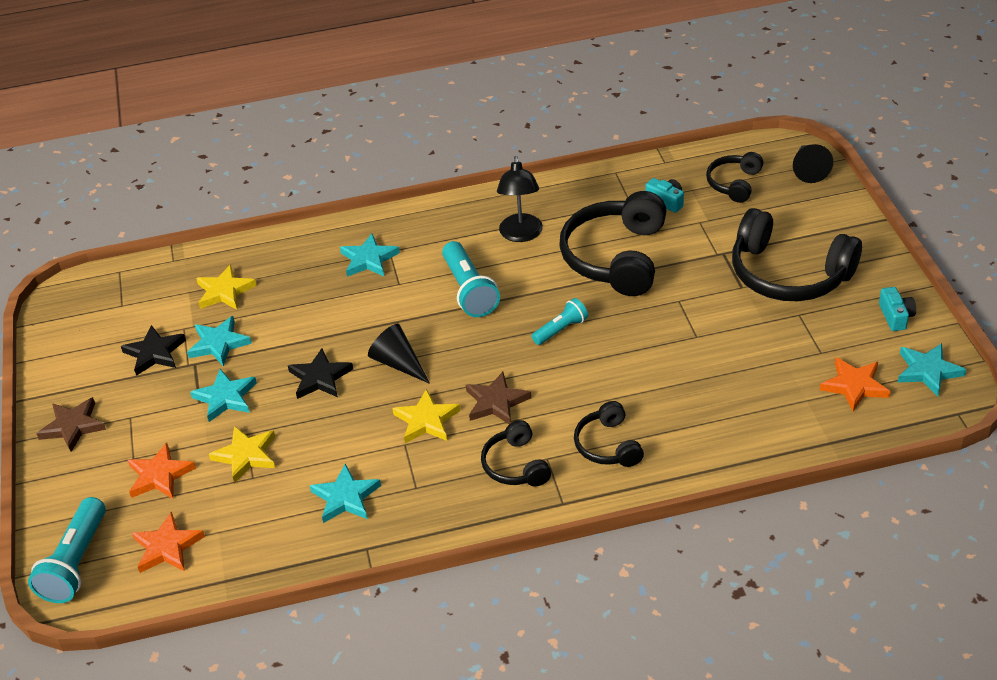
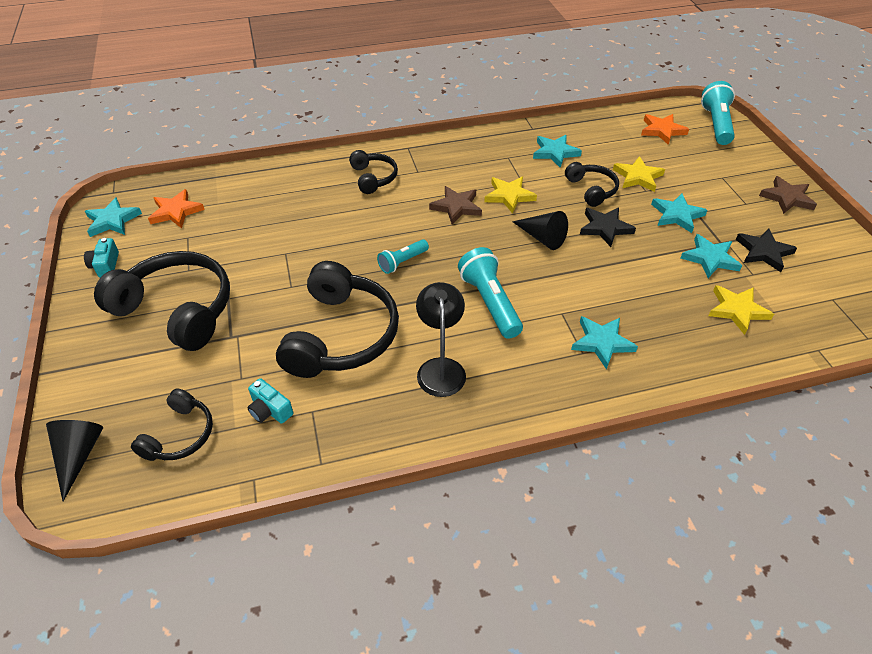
camera: 175 degrees right, 5 degrees up
orange star [128,443,196,499] -> none
black headphones [481,420,551,486] -> black headphones moved to [565,162,619,207]

